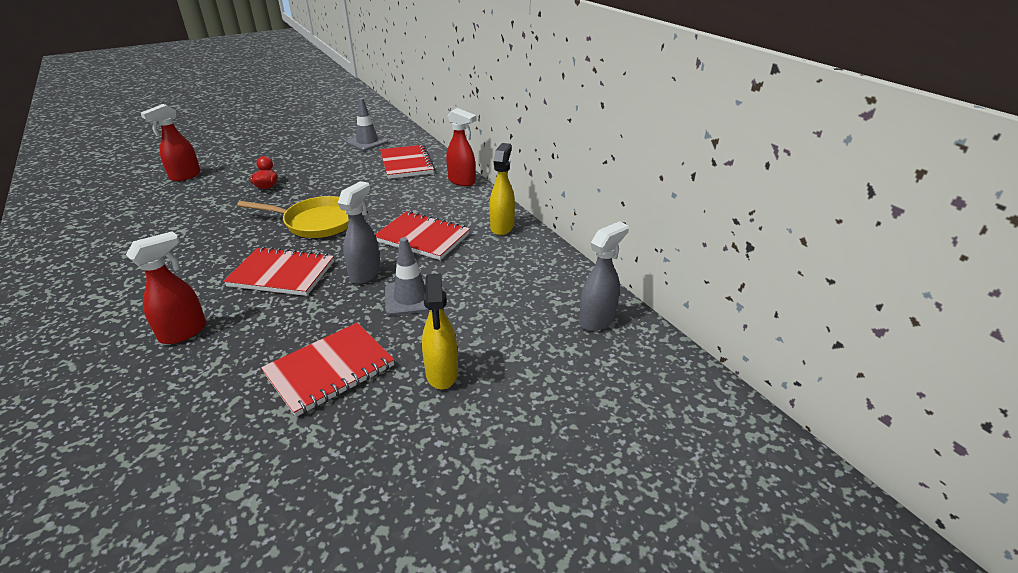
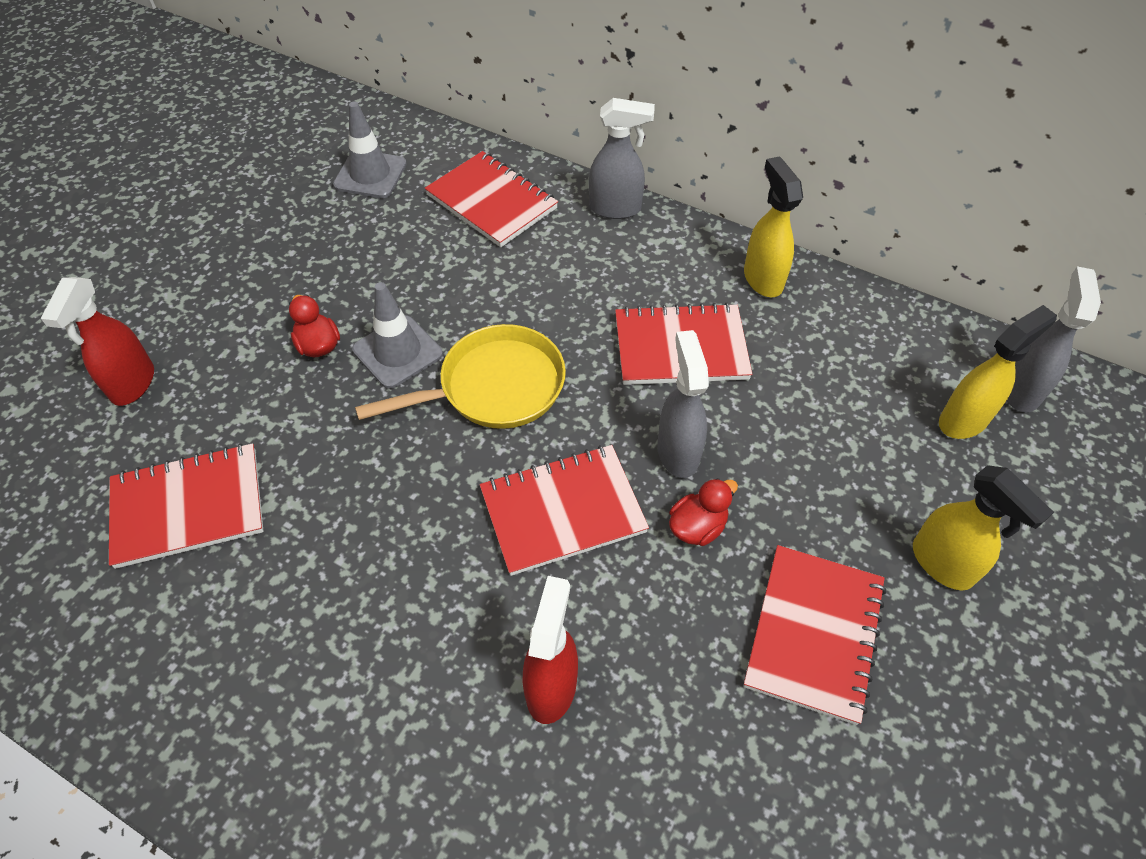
camera: 30 degrees left, 20 degrees up
grey traffic cone [385,237,429,316] -> grey traffic cone moved to [352,282,443,389]
red spray bottle [446,108,477,186] -> grey spray bottle [589,98,655,219]
none -> red notebook [109,443,264,569]
none -> red duck [669,478,738,546]
none -> yellow spray bottle [939,305,1057,439]

